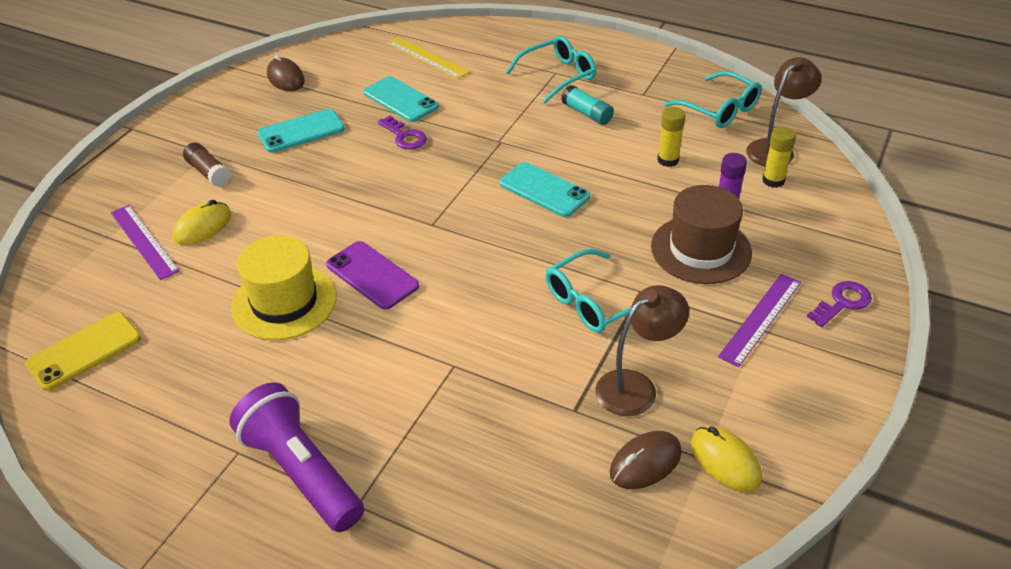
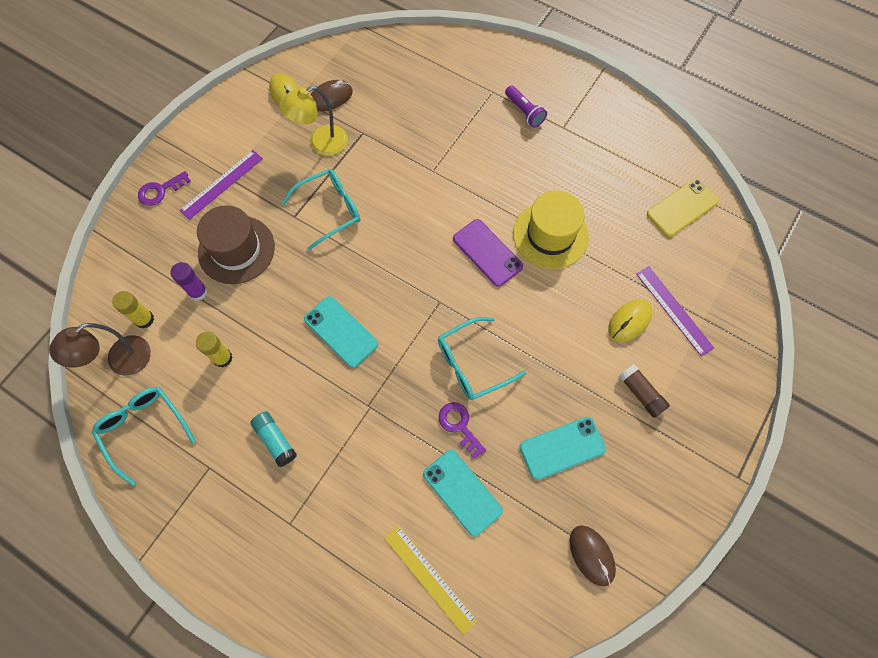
camera: 175 degrees left, 25 degrees up
purple flashlight [229,382,364,532] -> purple flashlight [505,85,547,128], size x0.53
turquoise glasses [506,36,596,104] -> turquoise glasses moved to [438,317,526,400]
brown lamp [596,285,689,416] -> yellow lamp [279,86,348,156]

